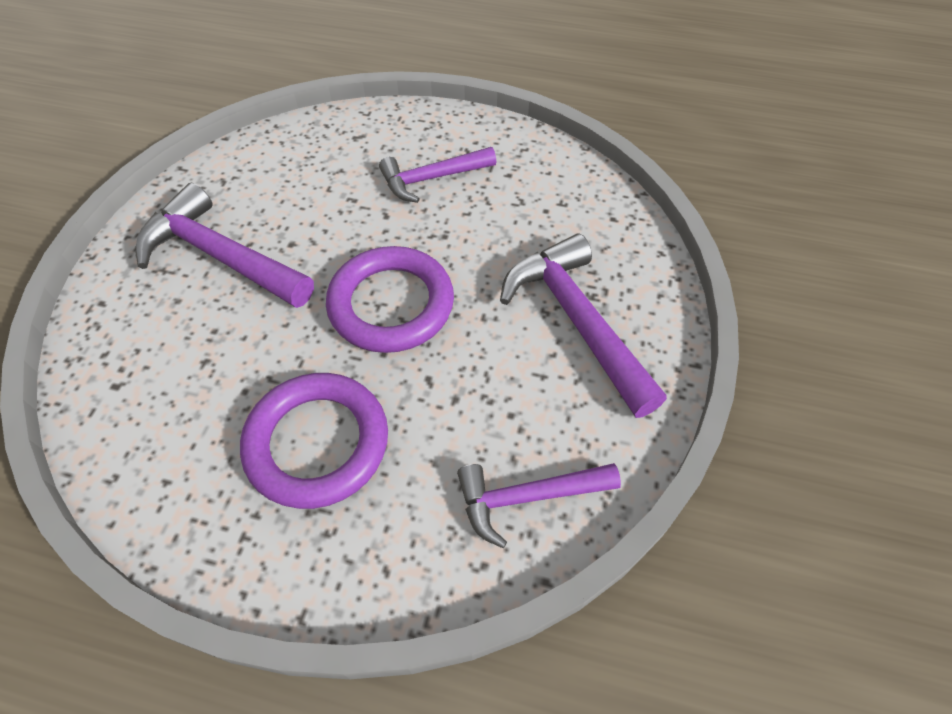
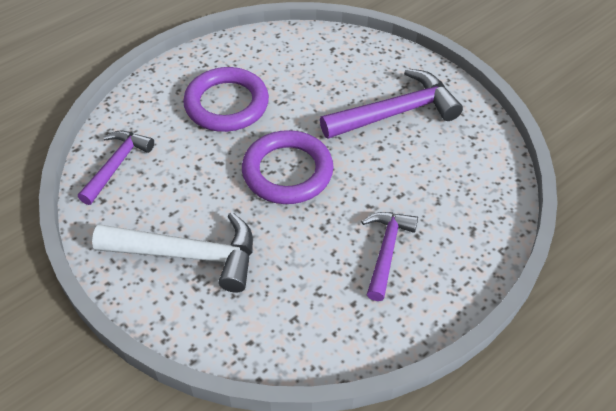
camera: 125 degrees right, 5 degrees down
purple hammer [500,233,667,418] -> white hammer [92,212,253,293]

